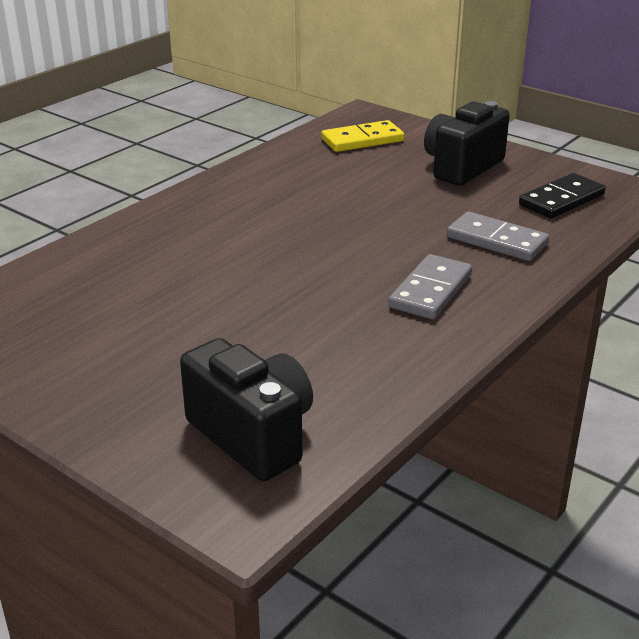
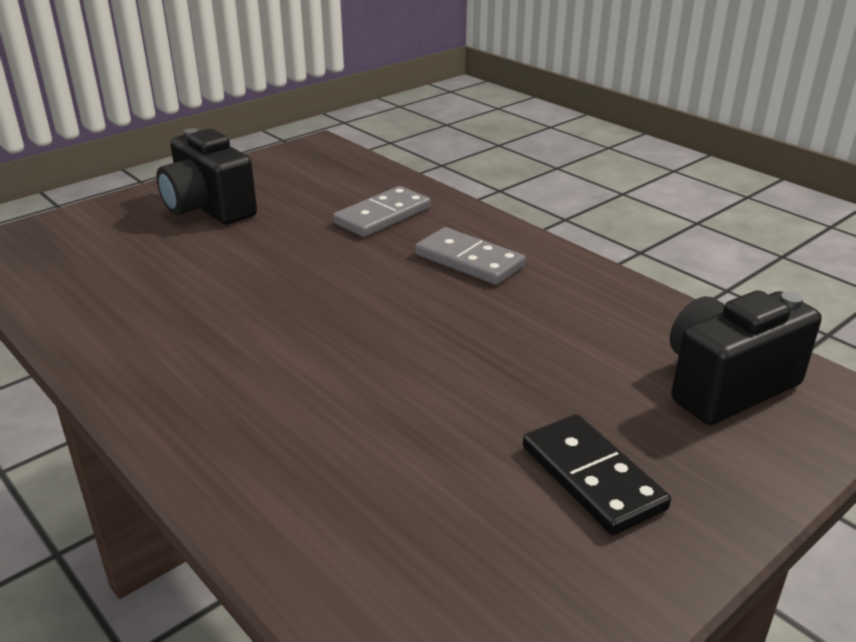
camera: 80 degrees left, 0 degrees up
yellow domino [321,120,405,152] -> none
black domino [519,173,606,218] -> black domino moved to [523,414,671,535]

